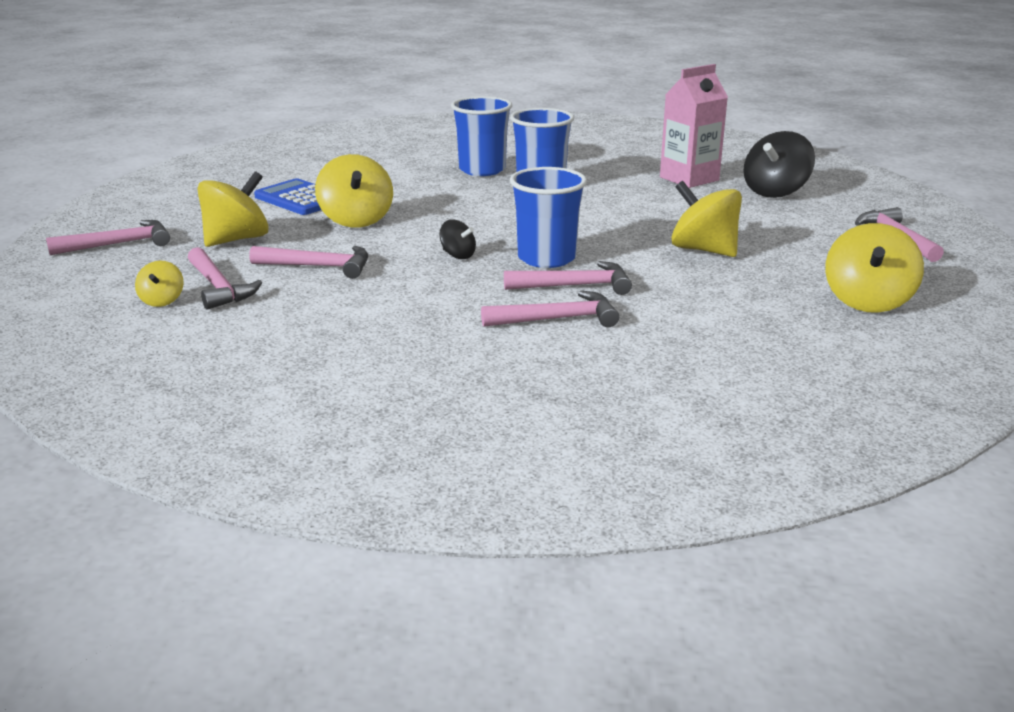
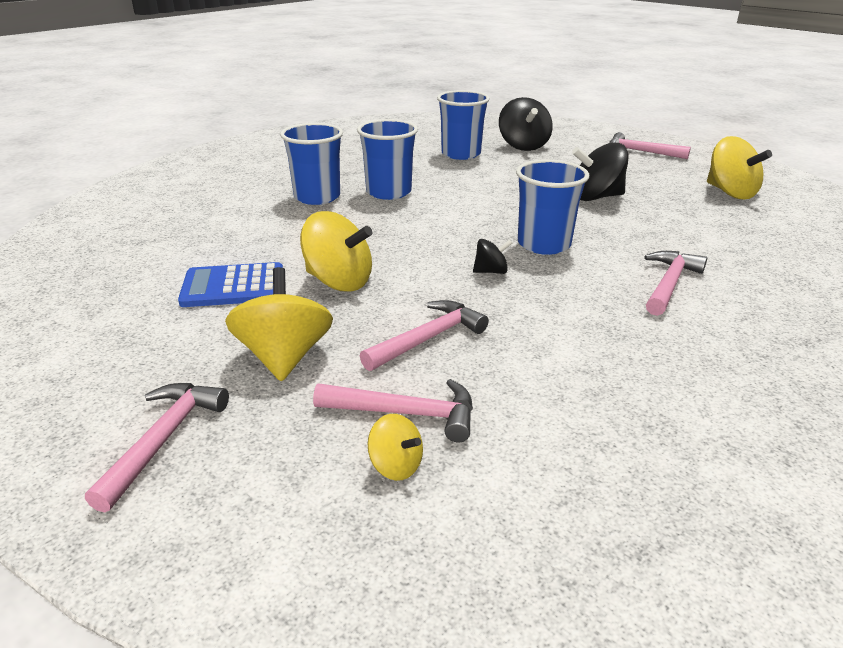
camera: 50 degrees left, 5 degrees up
pink hammer [504,261,632,295] -> none
pink carton [660,64,728,188] -> blue cup [437,90,490,160]
yellow spinning top [671,181,742,257] -> black spinning top [572,142,629,201]

